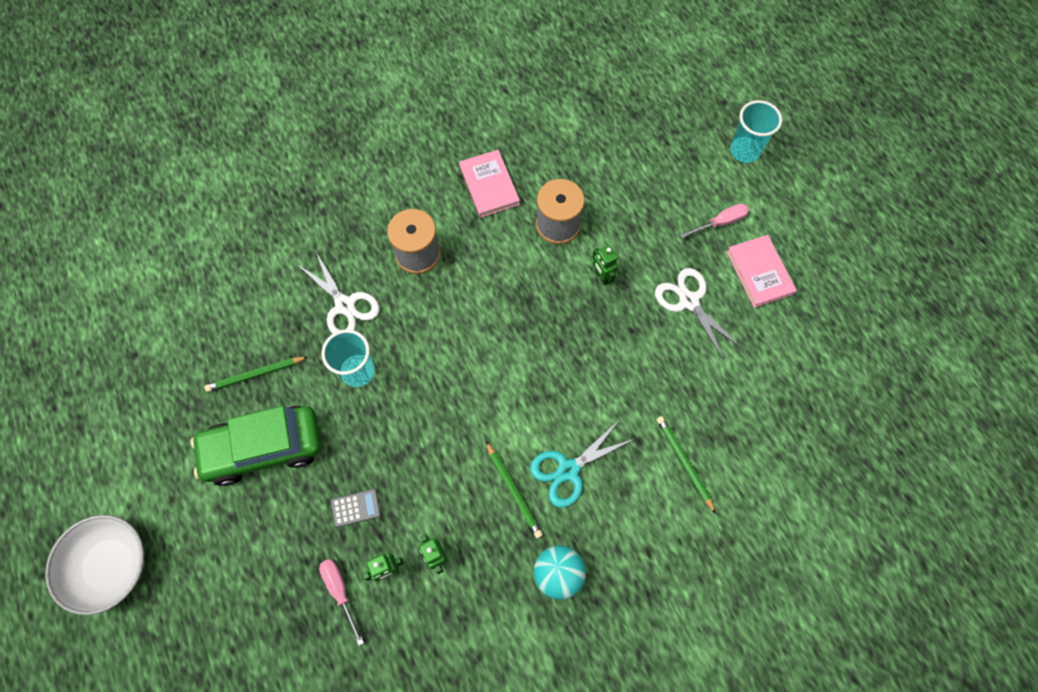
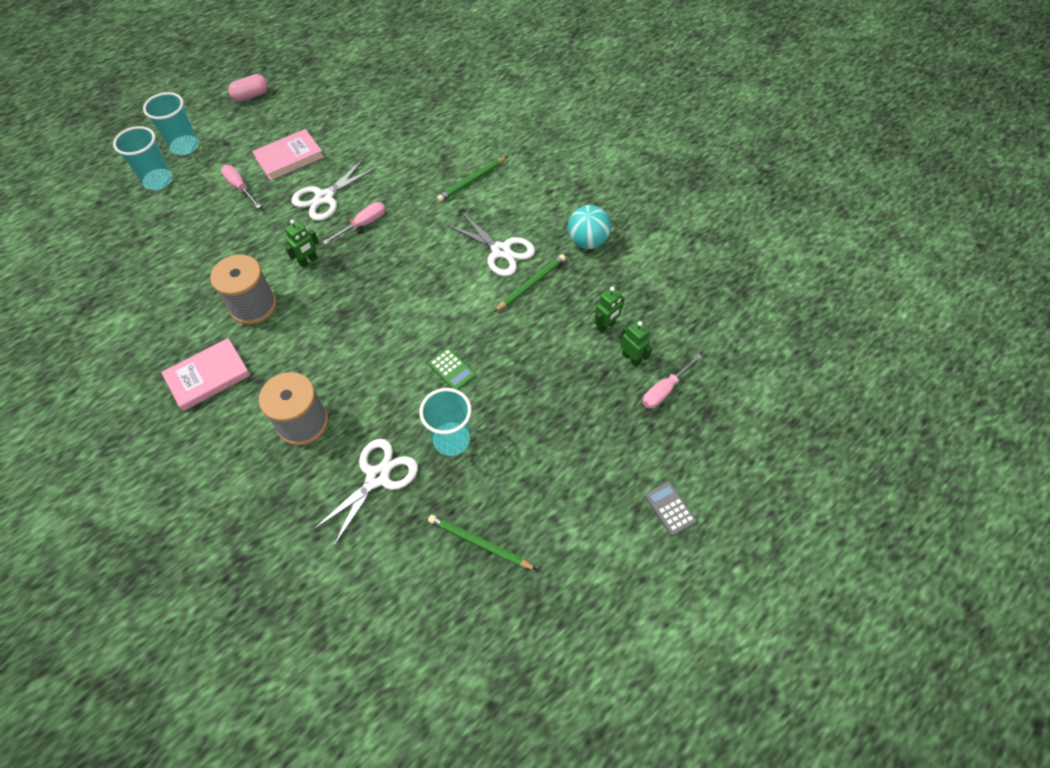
camera: 105 degrees left, 10 degrees down
white bowl [45,515,144,615] -> none
green car [190,406,321,486] -> none
green pencil [205,357,307,392] -> green pencil turned 150 degrees clockwise [428,514,537,570]
grey calculator [331,489,381,527] -> grey calculator moved to [645,481,697,536]
turquoise scissors [530,420,634,508] -> white scissors [446,211,535,276]
none -> turquoise cup [143,92,199,155]
none -> pink capsule [228,74,268,102]
none -> pink screwdriver [323,202,386,245]
none -> green calculator [428,348,476,390]

